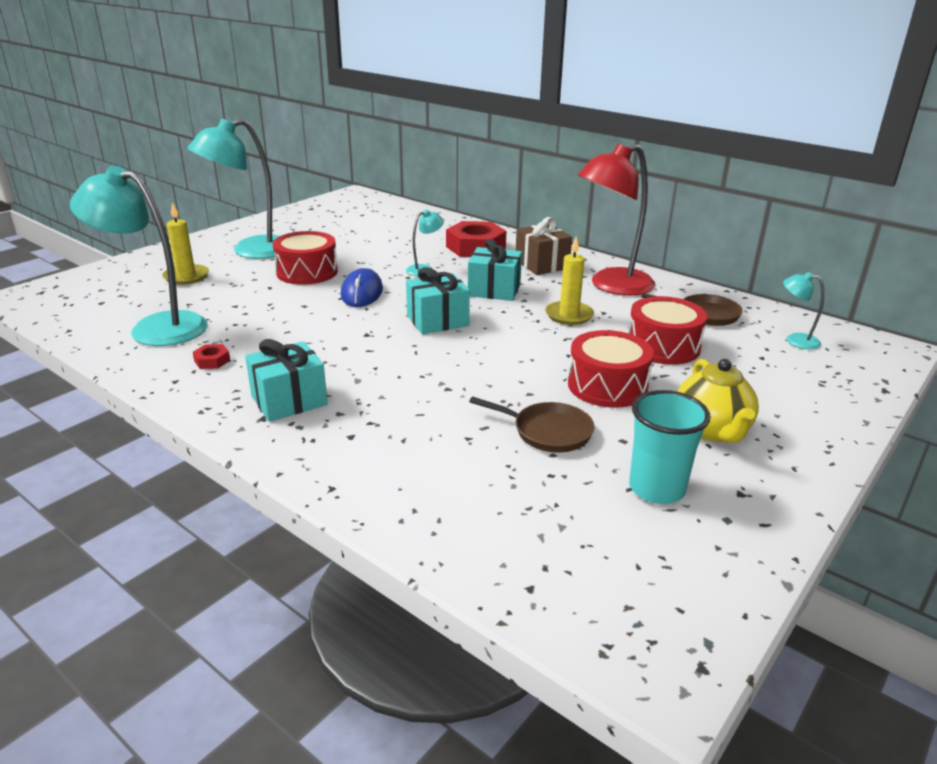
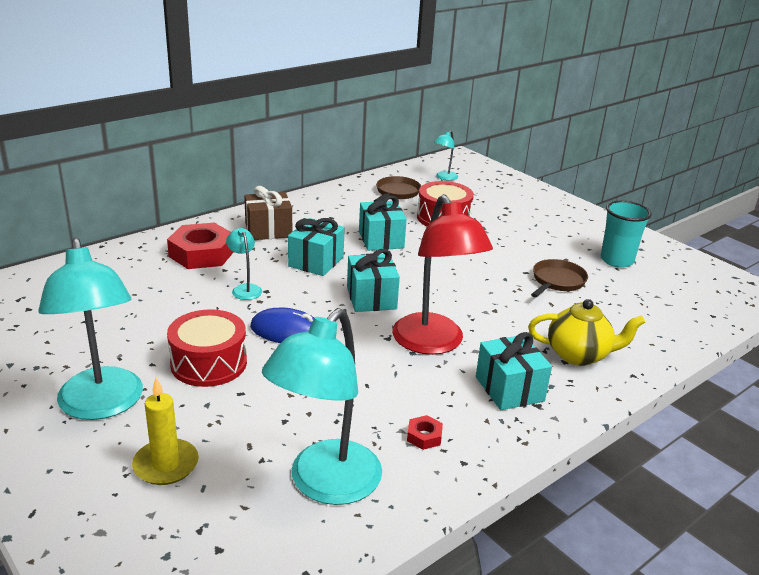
camera: 80 degrees left, 0 degrees up
yellow candle [545,236,594,325] -> turquoise gift [359,195,407,251]
red drum [568,330,654,408] -> none
red lamp [578,144,655,296] -> red lamp moved to [392,194,493,355]
yellow teapot [677,359,759,443] -> yellow teapot moved to [528,299,645,366]

